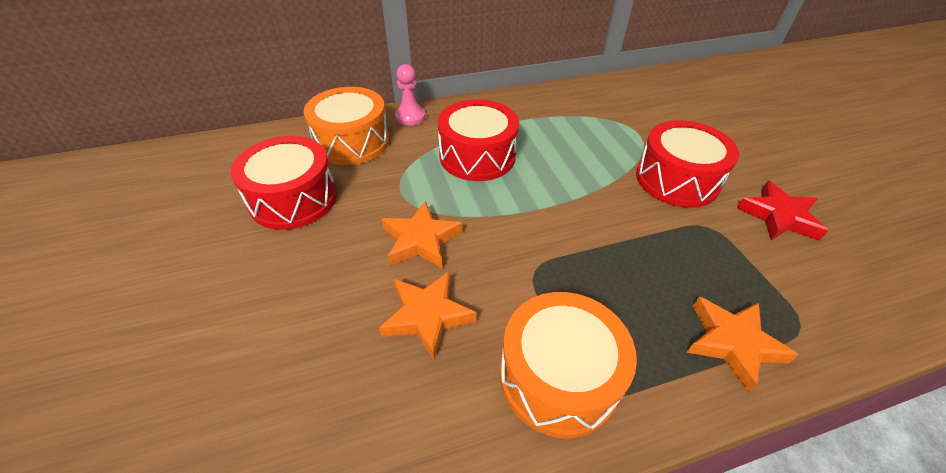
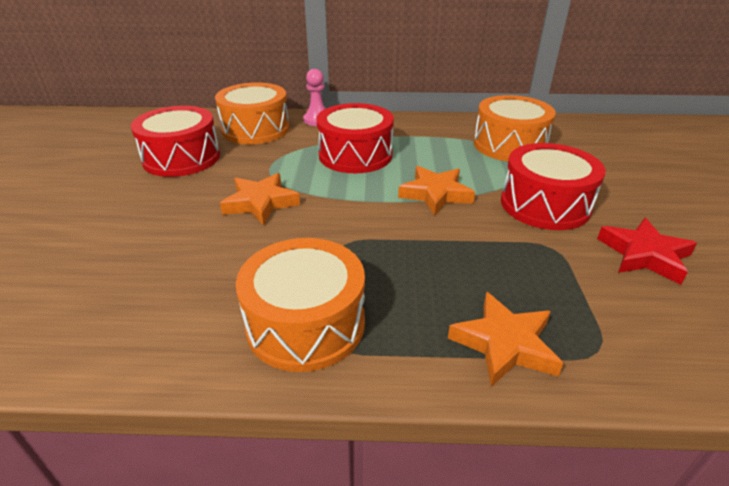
camera: 20 degrees right, 10 degrees down
orange star [379,271,477,360] -> orange star moved to [398,166,475,215]
none -> orange drum [474,95,556,162]

